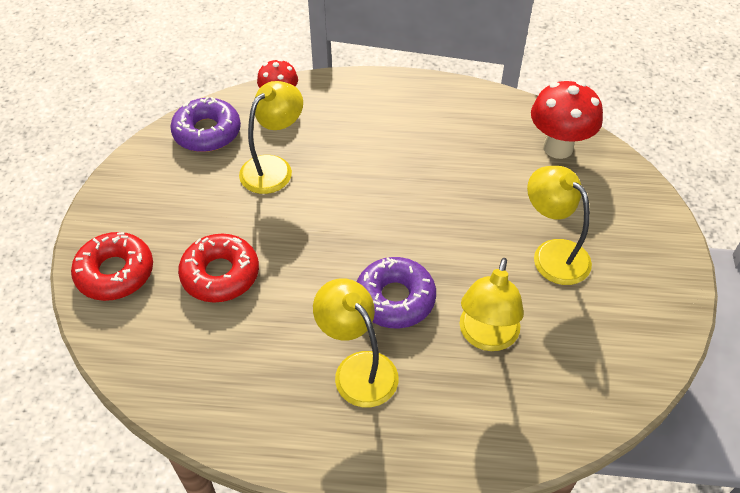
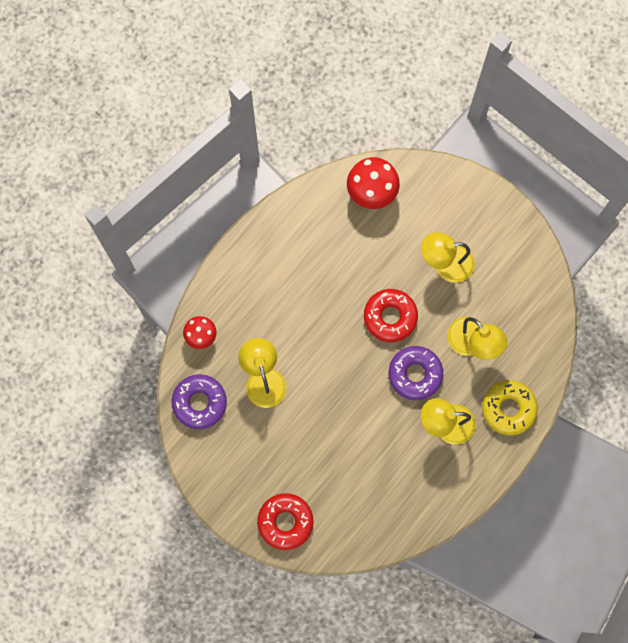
camera: 55 degrees left, 25 degrees up
red donut [178,234,259,303] -> red donut moved to [364,289,418,342]
none -> yellow donut [482,380,538,435]

